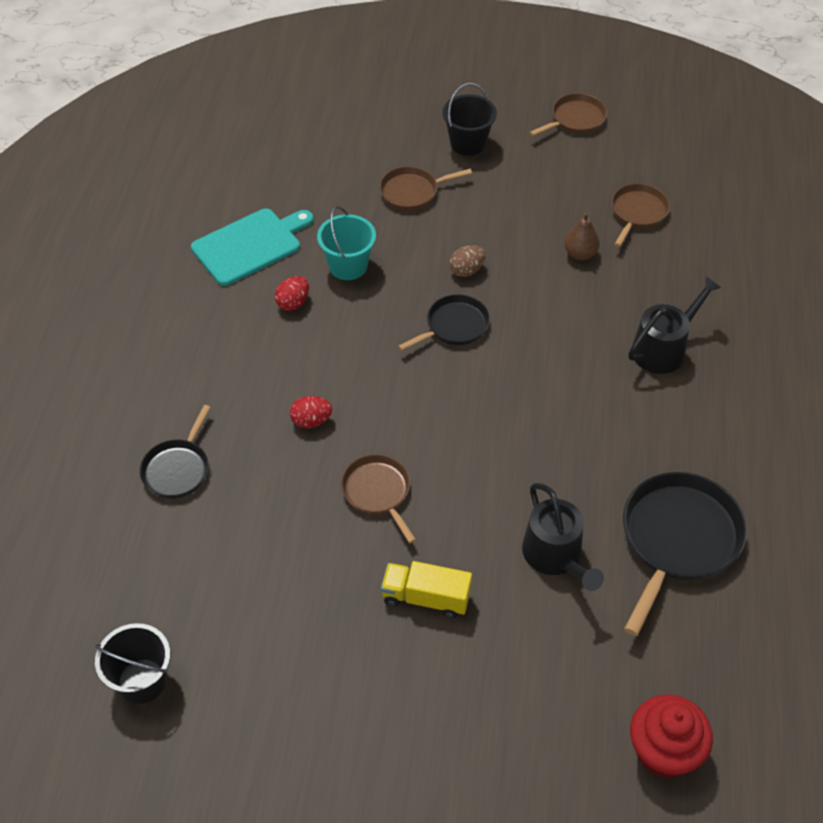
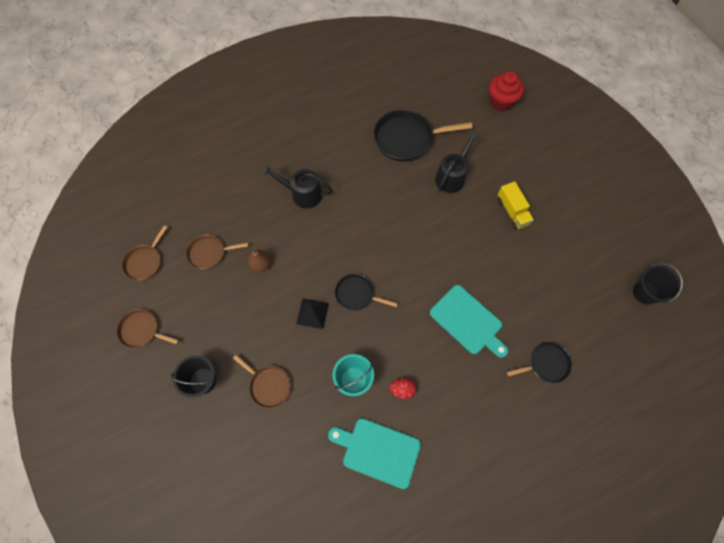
camera: 125 degrees left, 15 degrees up
red egg [290,396,332,428] -> turquoise cutting board [430,285,508,358]
brown pan [341,454,416,543] -> brown pan moved to [122,226,167,281]
brown egg [449,245,486,277] -> black pyramid [296,298,329,329]

